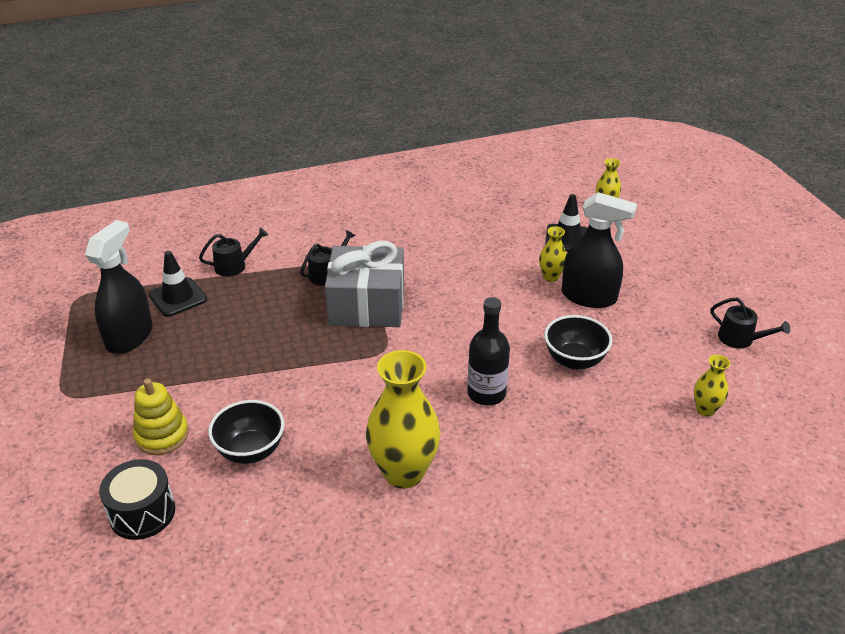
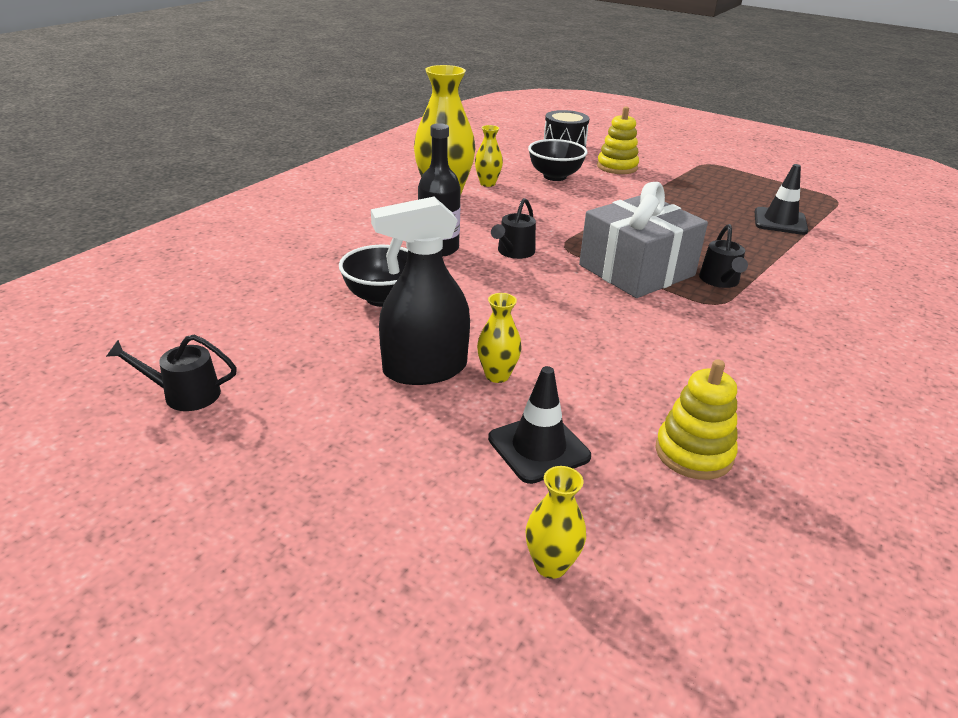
camera: 140 degrees right, 5 degrees down
black spray bottle [85,220,152,354] -> none
black watering can [199,228,268,277] -> black watering can moved to [491,198,536,259]
yellow vase [694,355,730,416] -> yellow vase moved to [475,125,503,187]
none -> yellow stacking toy [655,359,738,480]

